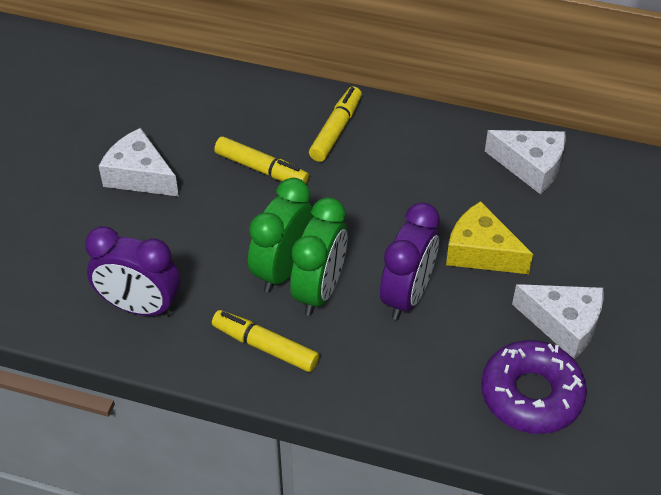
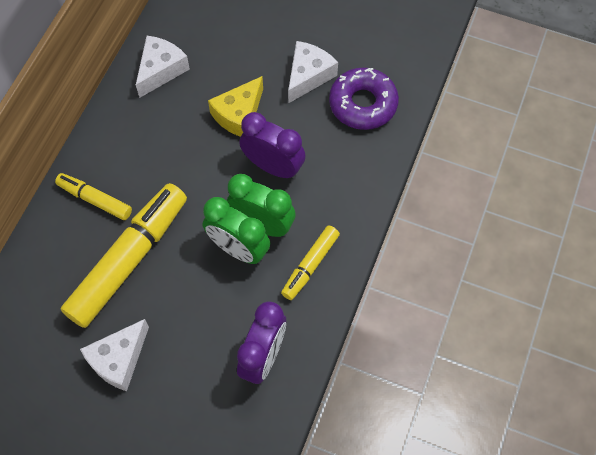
camera: 85 degrees left, 15 degrees up
yellow marker [214,136,309,184] -> yellow marker [61,183,187,328], size x1.93

